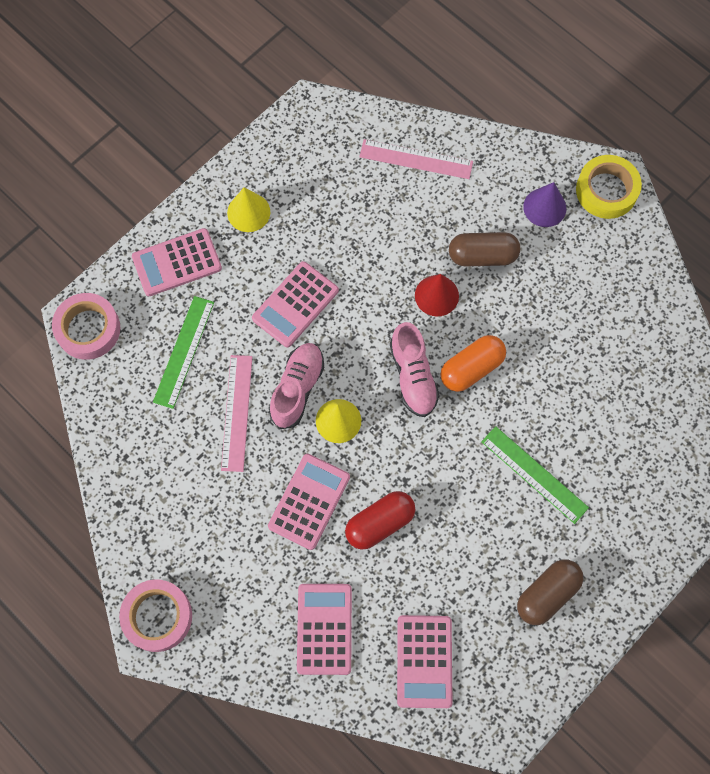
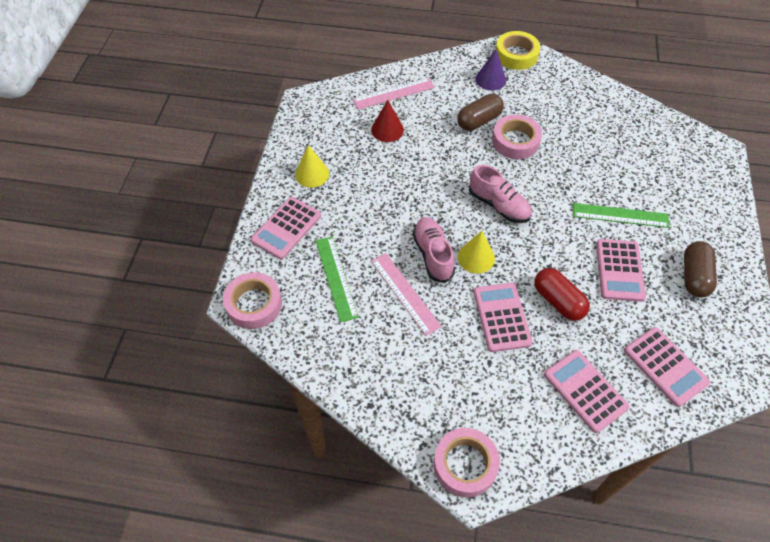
camera: 35 degrees left, 15 degrees down
pink calculator [252,261,339,347] -> pink calculator moved to [596,239,646,302]
red capsule [345,491,415,550] -> red capsule turned 60 degrees counterclockwise [534,268,590,321]
red cone [415,274,459,316] -> red cone moved to [371,100,404,142]
orange capsule [440,335,506,392] -> none
none -> pink tape [492,115,542,159]

